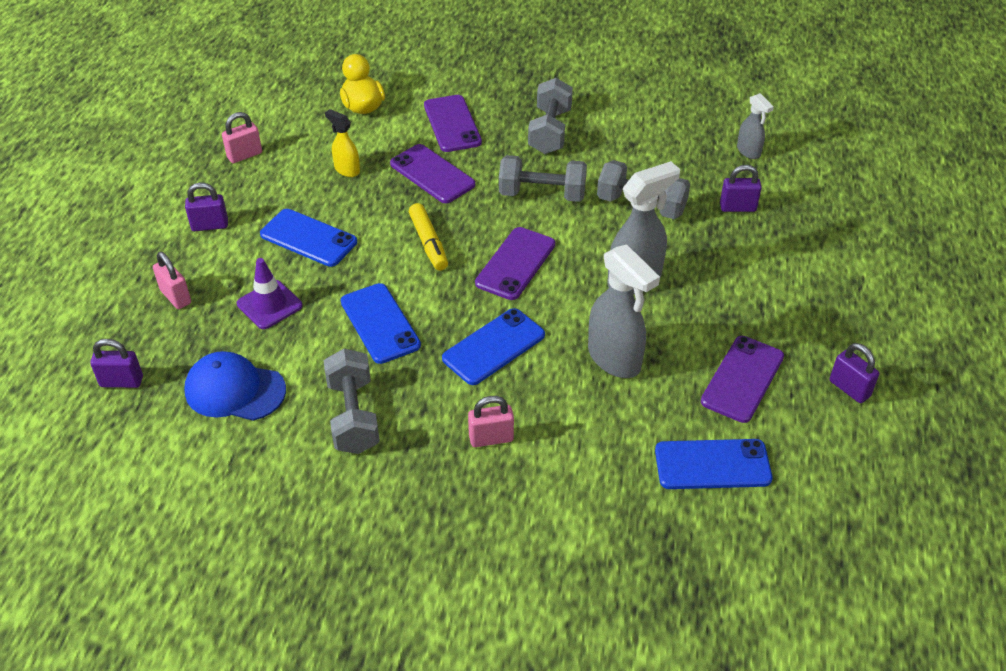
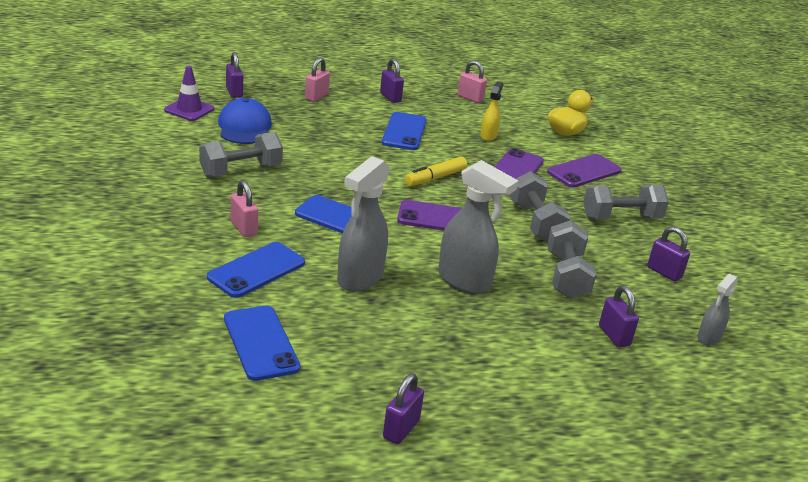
camera: 65 degrees right, 15 degrees down
purple traffic cone [237,258,303,329] -> purple traffic cone moved to [164,66,214,121]
blue phone [341,283,421,364] -> blue phone moved to [207,242,305,298]
purple phone [701,336,784,423] -> none
none -> purple padlock [647,227,690,282]

